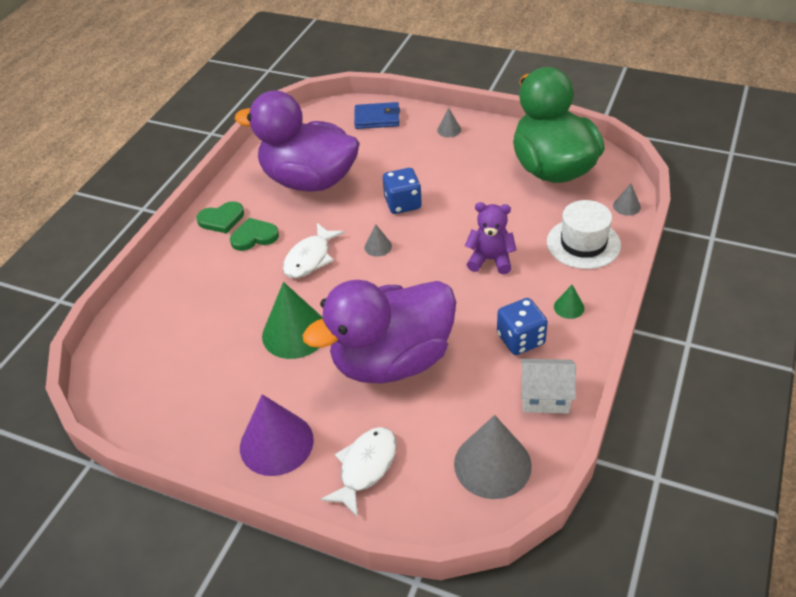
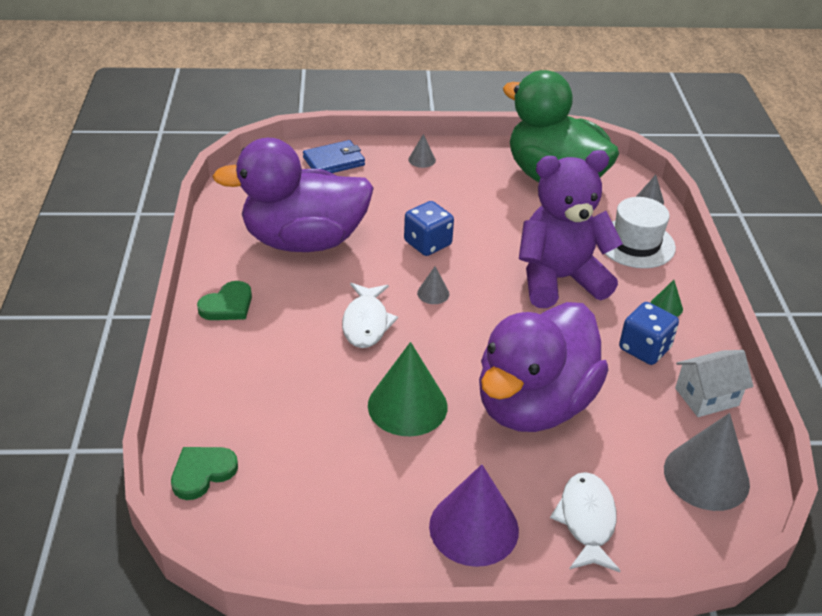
camera: 30 degrees left, 5 degrees down
green heart [230,218,279,251] -> green heart moved to [171,447,238,500]
purple teddy bear [465,202,516,274] -> purple teddy bear [519,150,623,308], size x1.86

